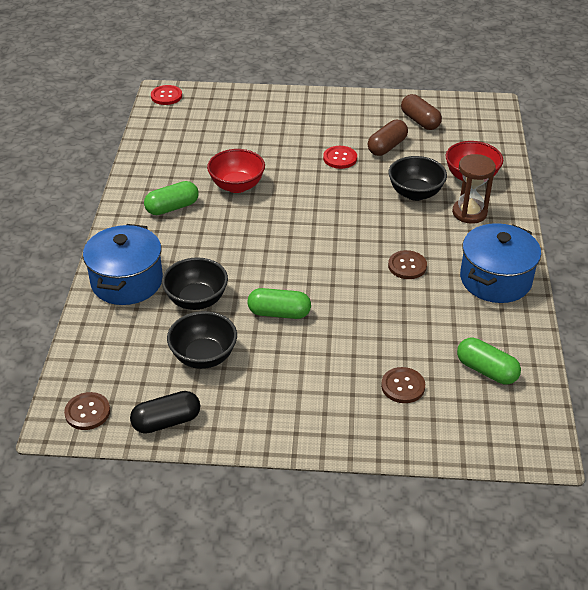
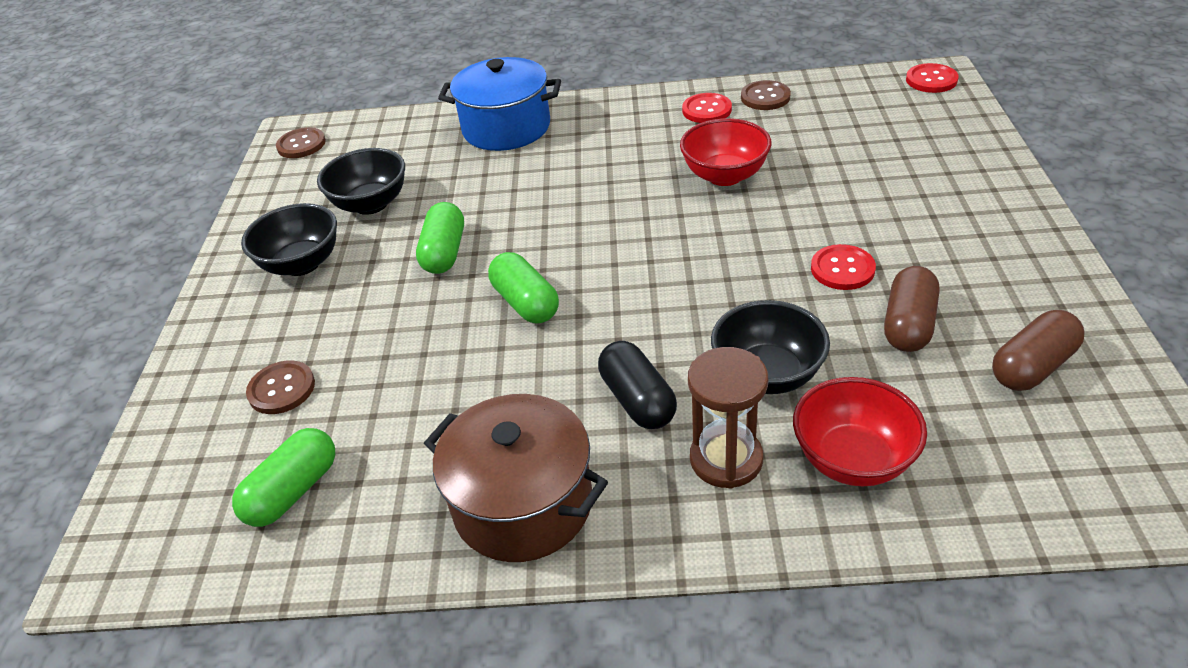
camera: 90 degrees right, 0 degrees up
black capsule [130,391,200,434] -> black capsule moved to [598,341,677,429]
green capsule [144,181,199,215] -> green capsule moved to [488,252,559,323]
black bowl [162,257,228,310] -> black bowl moved to [241,203,337,276]
brown capsule [368,120,408,156] -> brown capsule turned 75 degrees clockwise [884,266,939,352]
brown button [388,250,427,279] -> brown button moved to [741,80,791,110]
blue pot [460,223,541,303] -> brown pot [424,394,608,562]
none -> red button [682,93,732,123]

